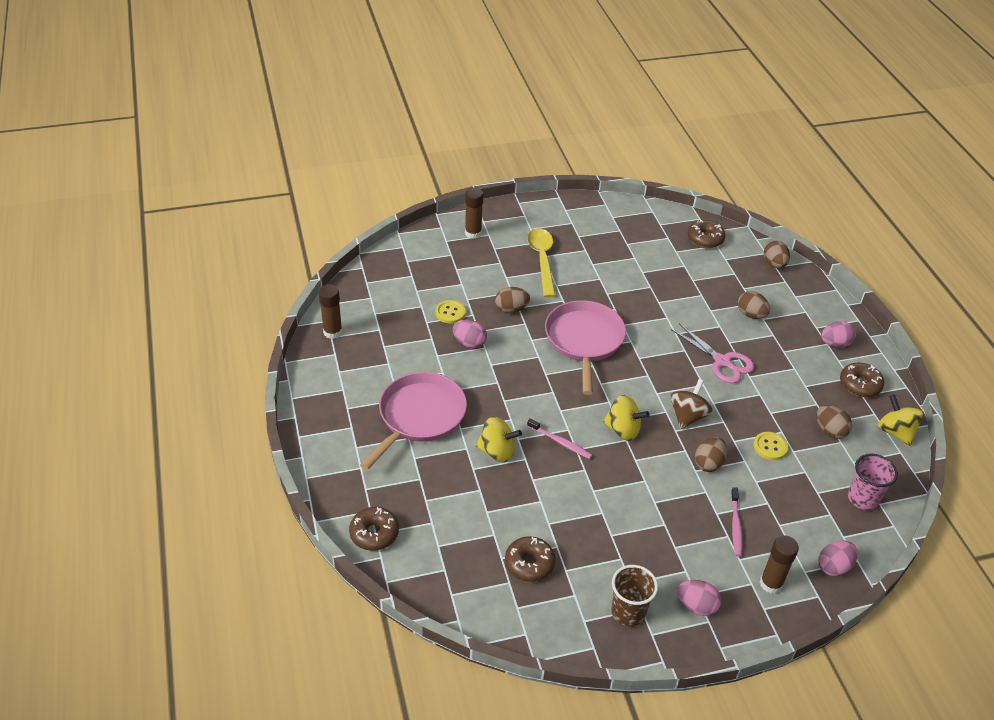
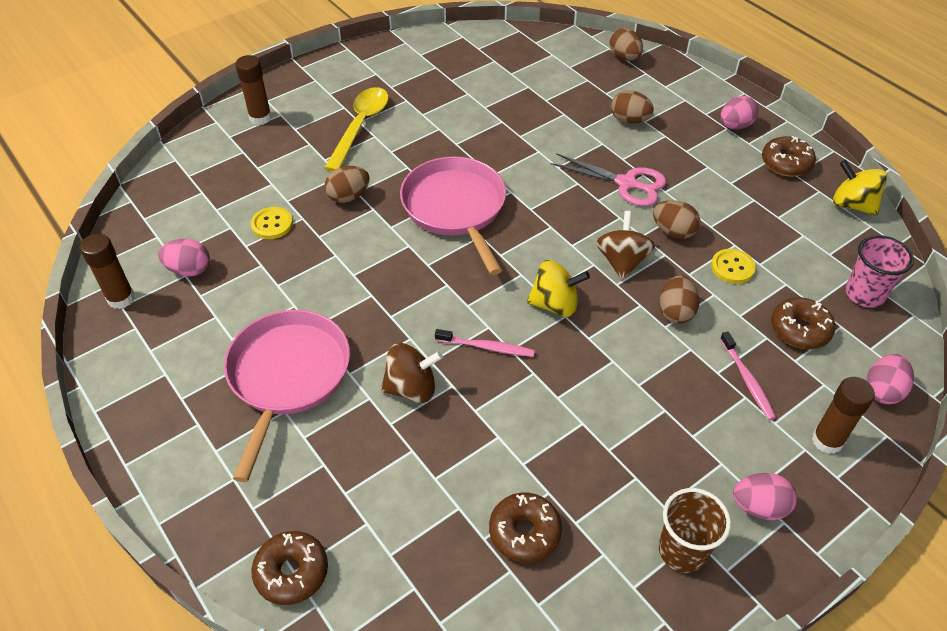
camera: 20 degrees left, 5 degrees up
pink egg [453,320,487,348] -> pink egg moved to [158,239,210,276]
yellow spinning top [476,416,522,462] -> brown spinning top [381,343,443,403]
yellow spoon [527,228,556,298] -> yellow spoon turned 45 degrees clockwise [325,87,389,171]
brown donut [688,220,725,248] -> brown donut moved to [771,297,835,349]
brown egg [817,405,852,439] -> brown egg moved to [653,200,700,239]

